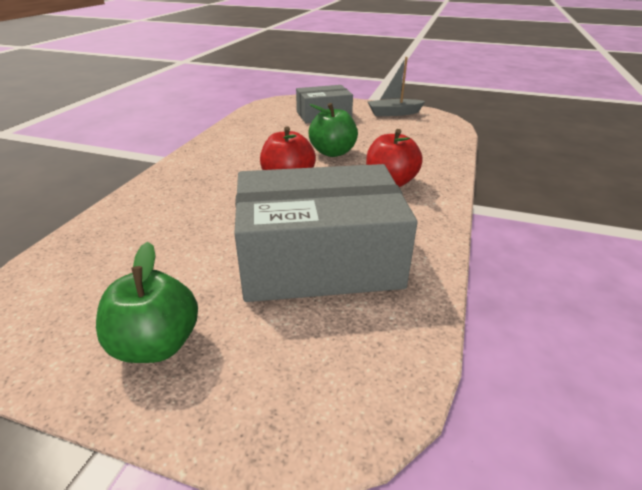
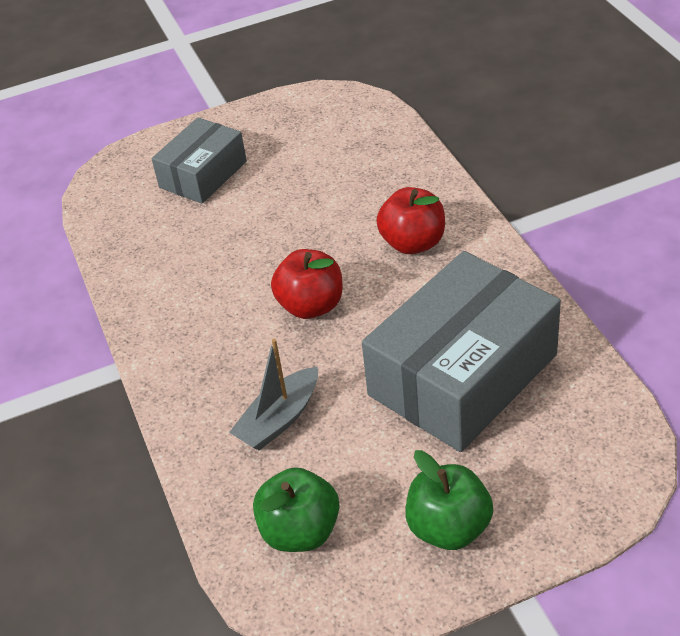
camera: 35 degrees left, 10 degrees up
green apple [309,103,358,157] -> green apple moved to [253,467,340,552]
grey boat [367,57,425,116] -> grey boat moved to [229,339,318,450]

